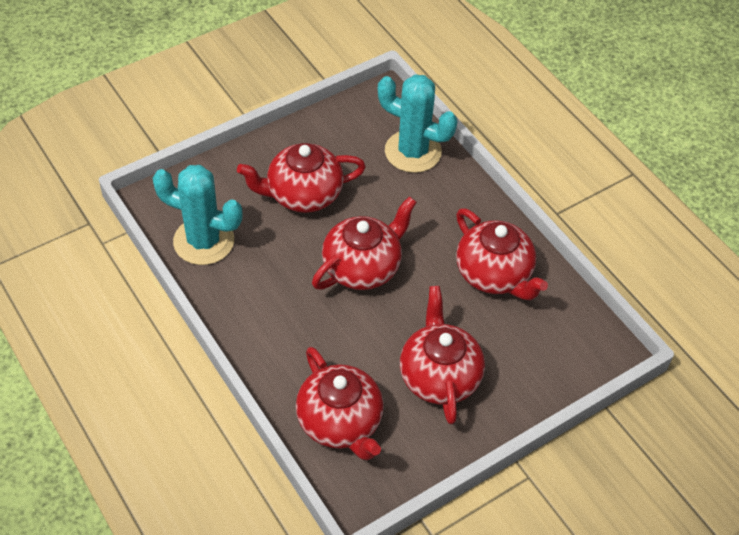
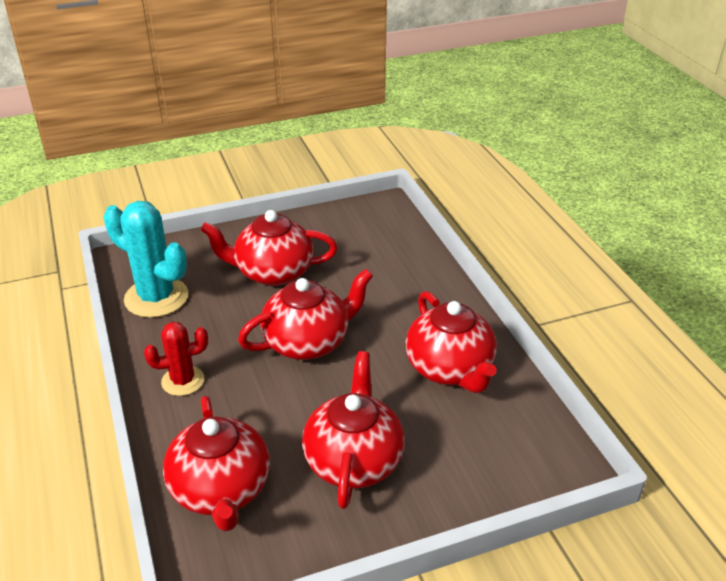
camera: 15 degrees right, 15 degrees down
turquoise cactus [378,74,457,173] -> none
none -> red cactus [144,322,208,396]

